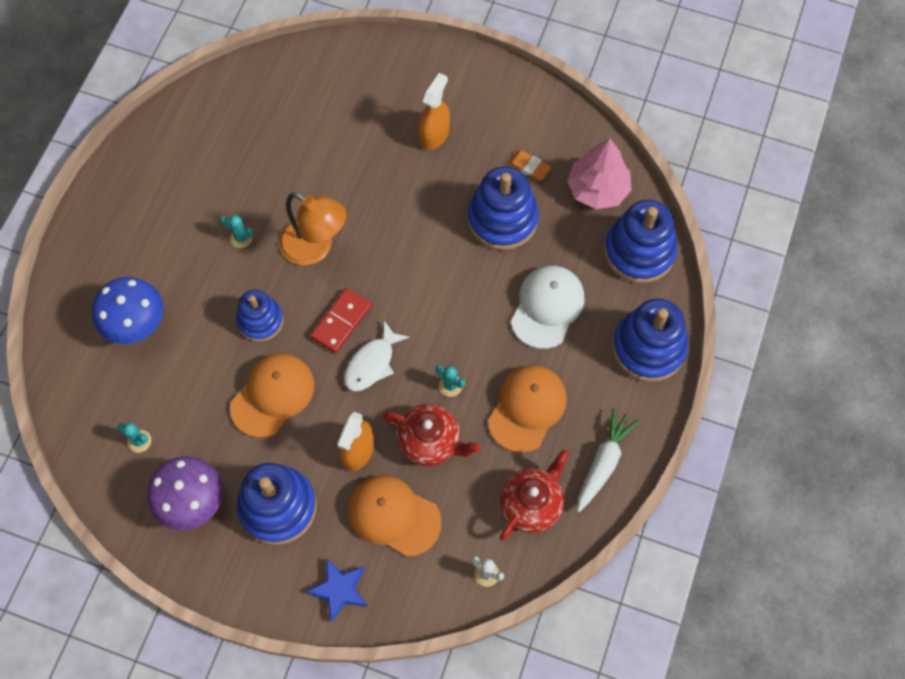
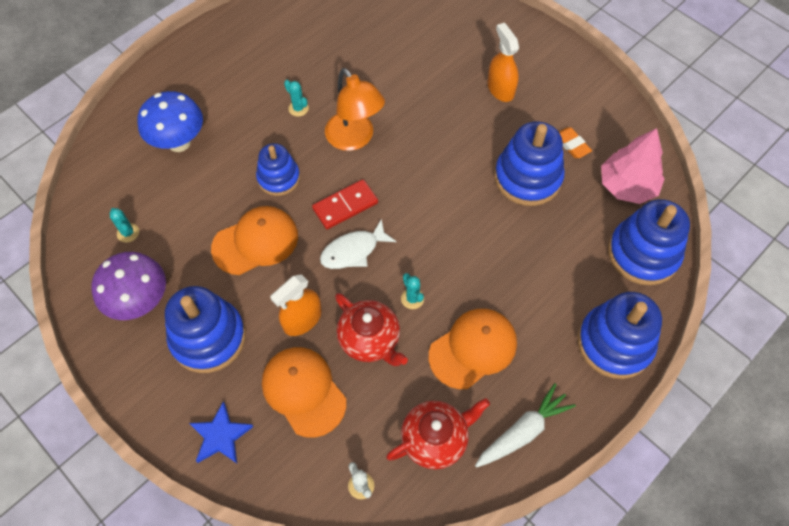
camera: 25 degrees right, 5 degrees down
orange spray bottle [418,73,450,150] -> orange spray bottle turned 75 degrees counterclockwise [487,23,519,102]
white cap [511,266,584,349] -> none

